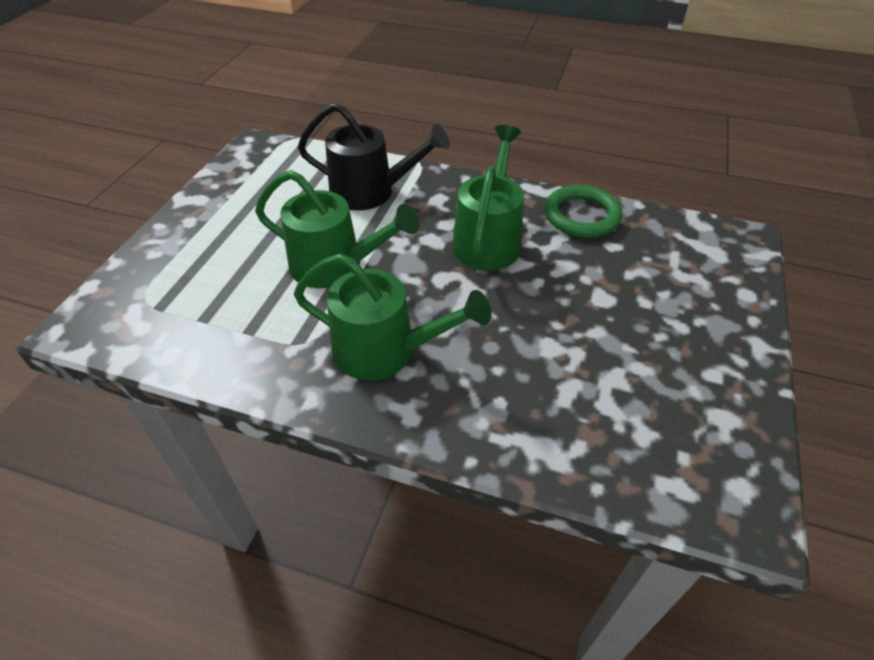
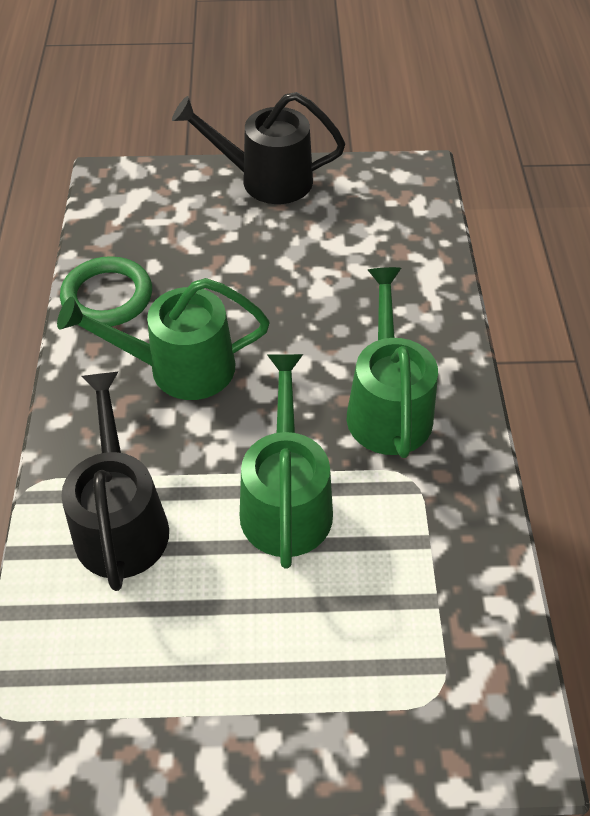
camera: 110 degrees left, 5 degrees up
none -> black watering can [172,92,345,204]

